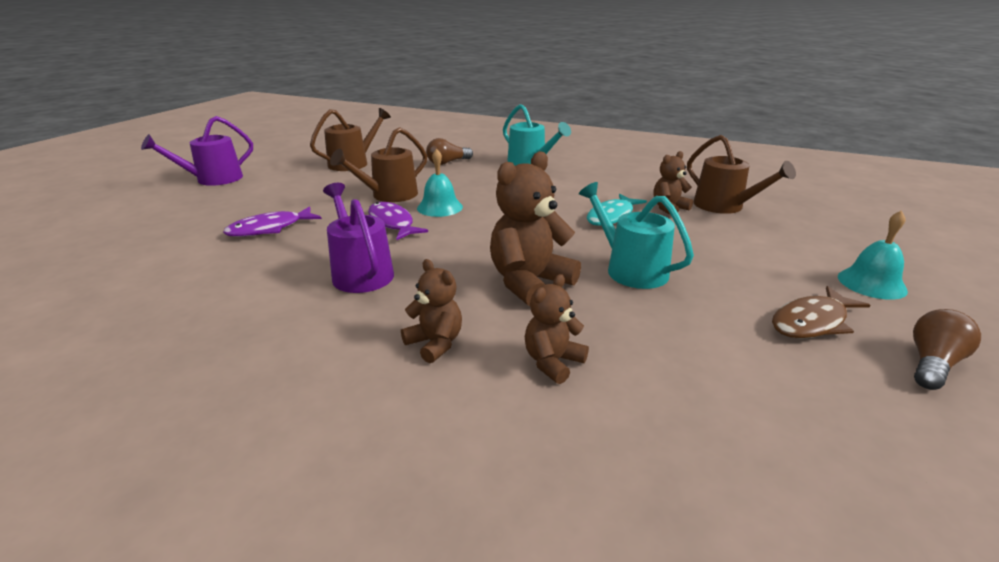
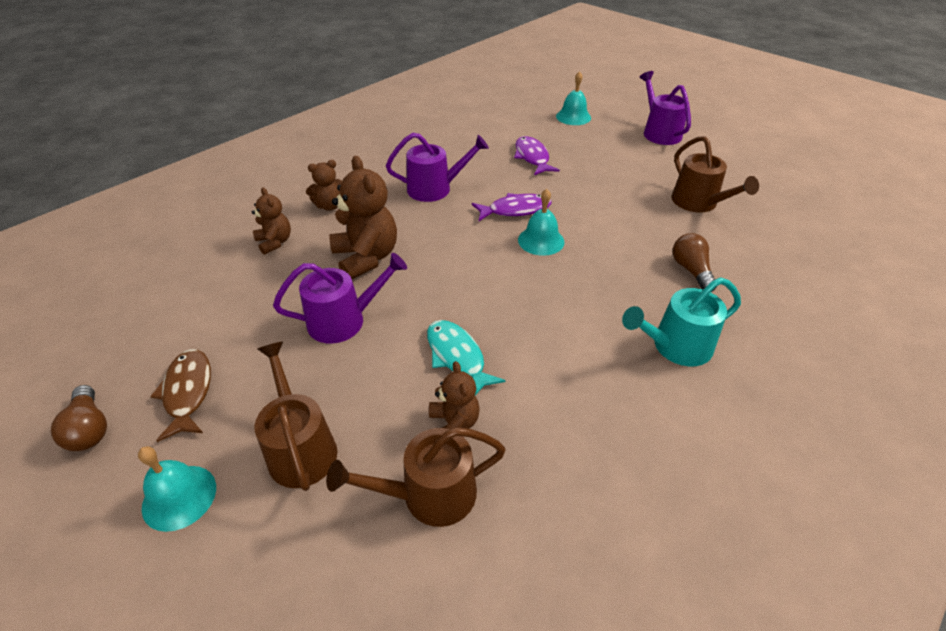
camera: 110 degrees right, 15 degrees up
brown watering can [330,127,427,202] -> brown watering can moved to [255,342,337,491]
turquoise watering can [579,182,694,289] -> purple watering can [273,253,407,344]
none -> turquoise bell [556,71,591,125]

